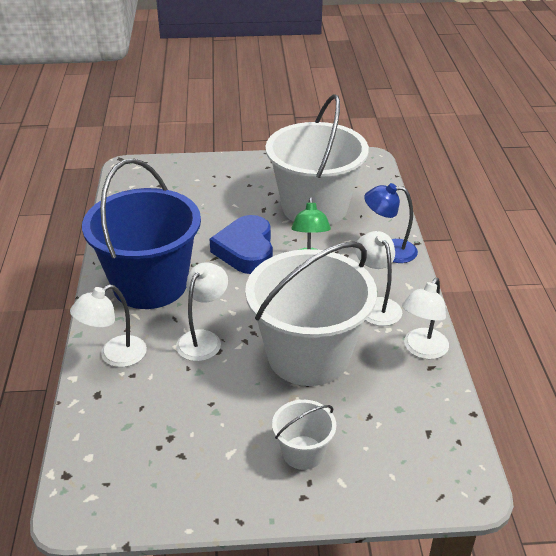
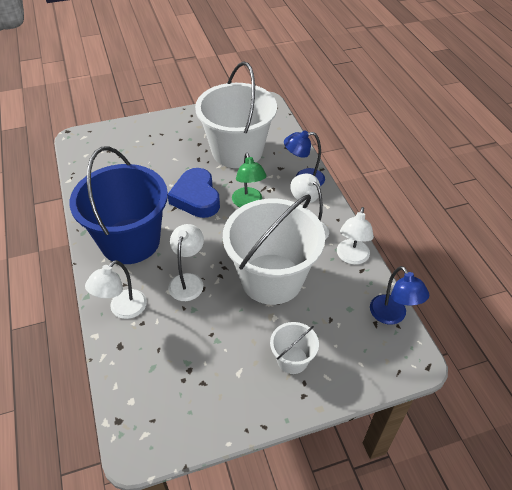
camera: 15 degrees left, 10 degrees up
none -> blue lamp [370,266,429,325]

